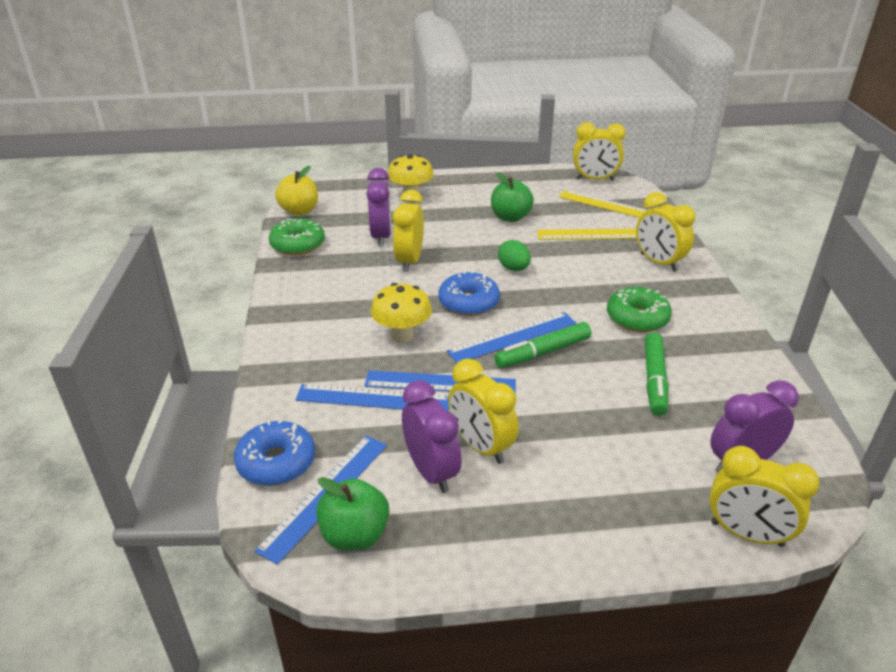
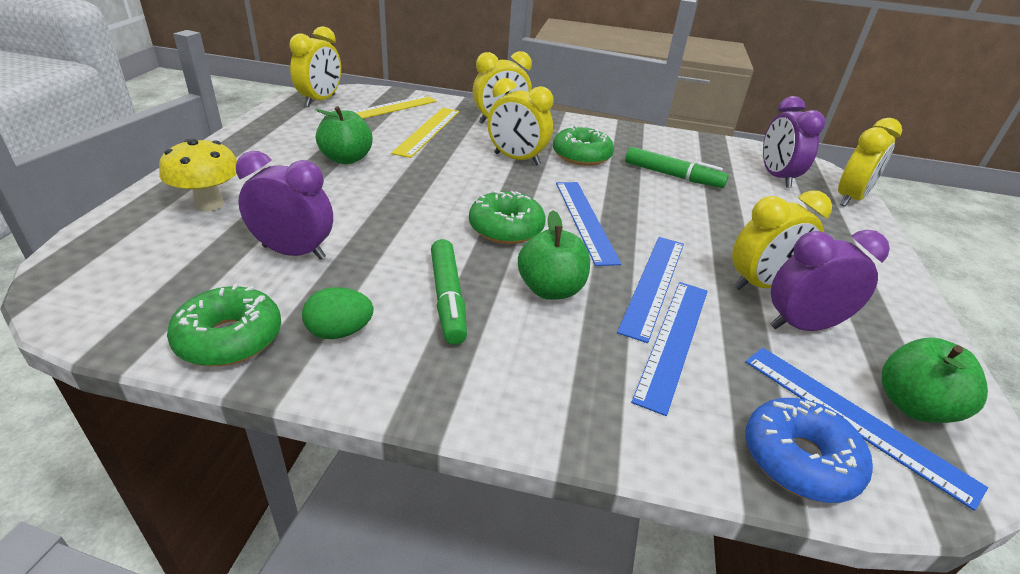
camera: 75 degrees left, 0 degrees up
yellow apple [275,166,318,216] -> none
yellow mushroom [371,283,432,343] -> green apple [518,210,590,300]
yellow clock [393,190,424,272] -> yellow clock moved to [487,78,554,165]
blue donut [438,271,500,316] -> green donut [469,190,546,244]
green marker [494,322,592,368] -> green marker moved to [431,239,467,345]
green egg [498,240,531,271] -> green egg moved to [302,287,373,339]

